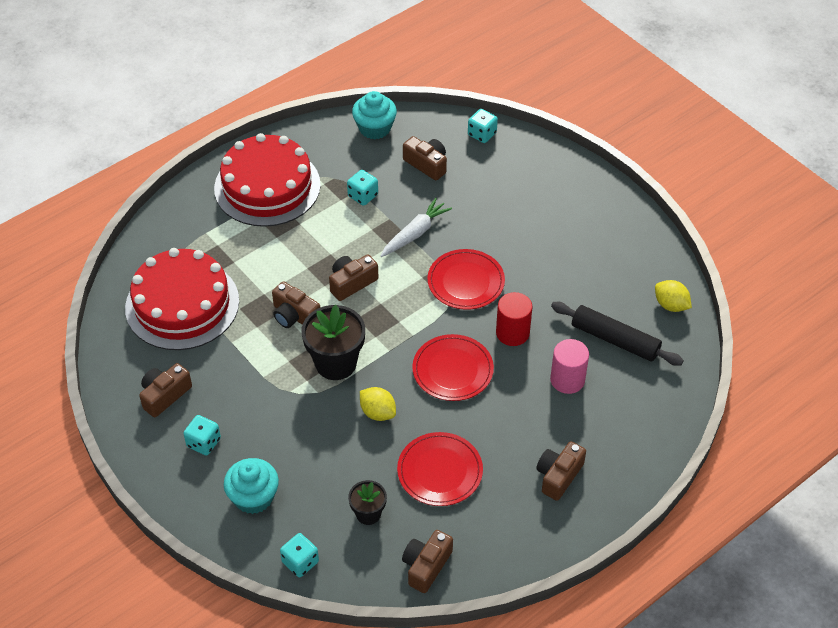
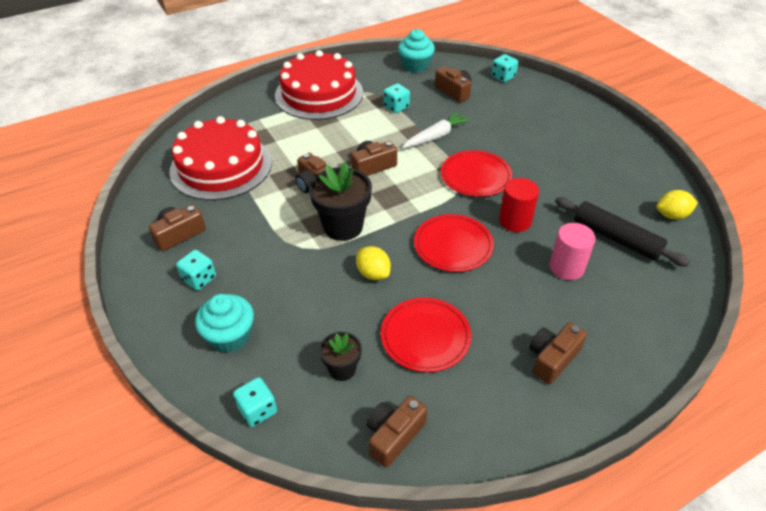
camera: 10 degrees right, 5 degrees down
yellow lemon [655,280,692,312] -> yellow lemon turned 60 degrees counterclockwise [656,190,698,220]

